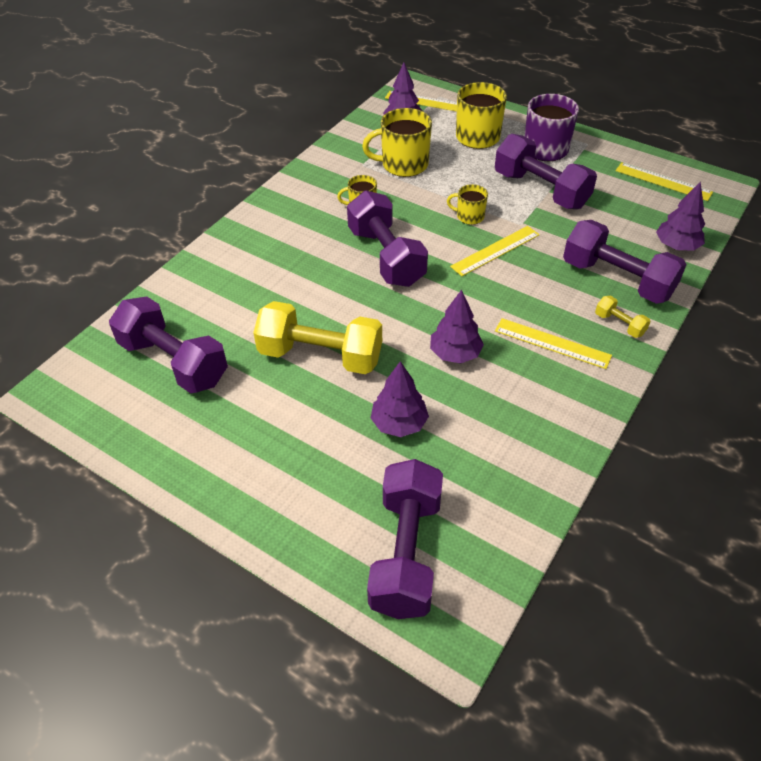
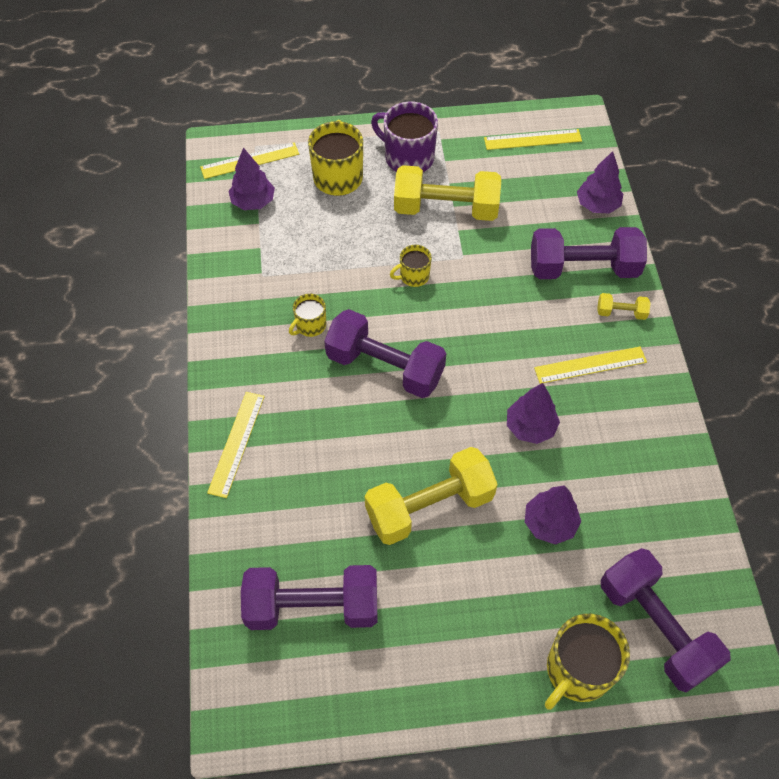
camera: 40 degrees left, 10 degrees up
yellow mug [362,108,432,177] -> yellow mug moved to [545,614,630,710]
yellow ruler [450,226,540,276] -> yellow ruler moved to [207,392,265,498]
purple dumbbell [495,134,597,209] -> yellow dumbbell [394,165,501,221]

